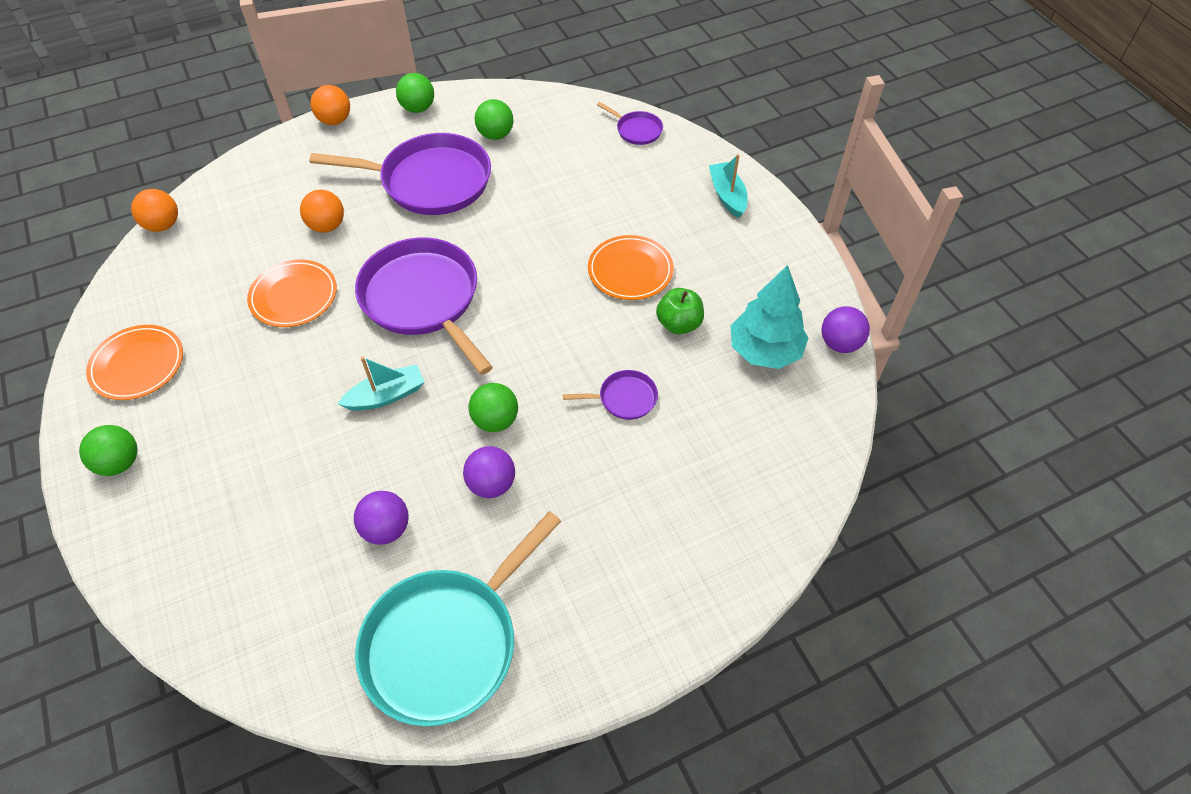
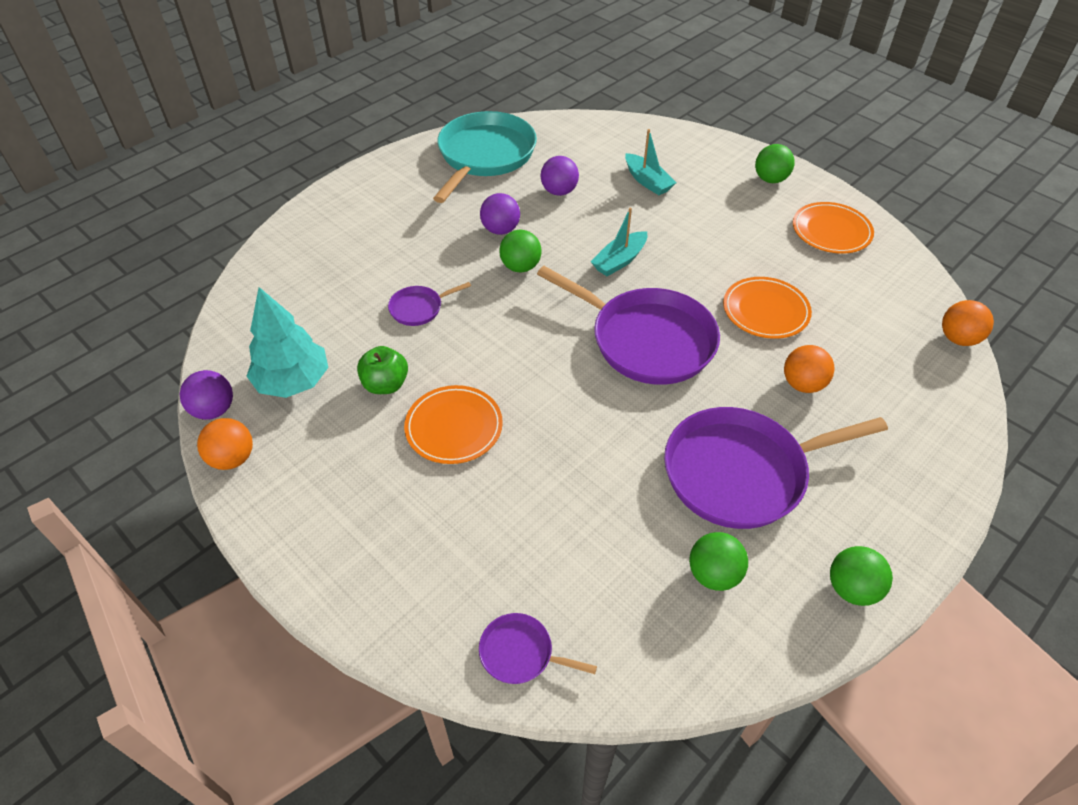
camera: 160 degrees right, 5 degrees down
orange ball [311,85,350,125] -> orange ball moved to [197,418,253,470]
turquoise boat [709,154,748,218] -> turquoise boat moved to [625,129,676,195]

